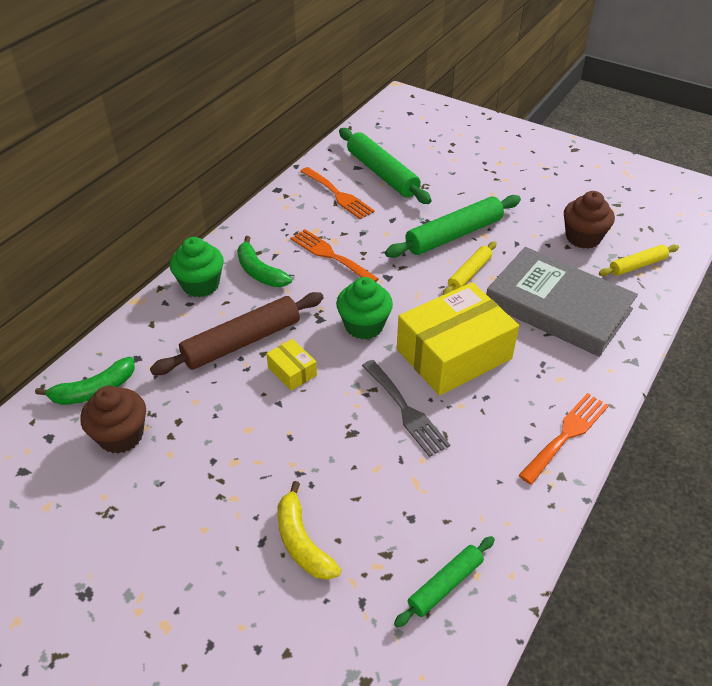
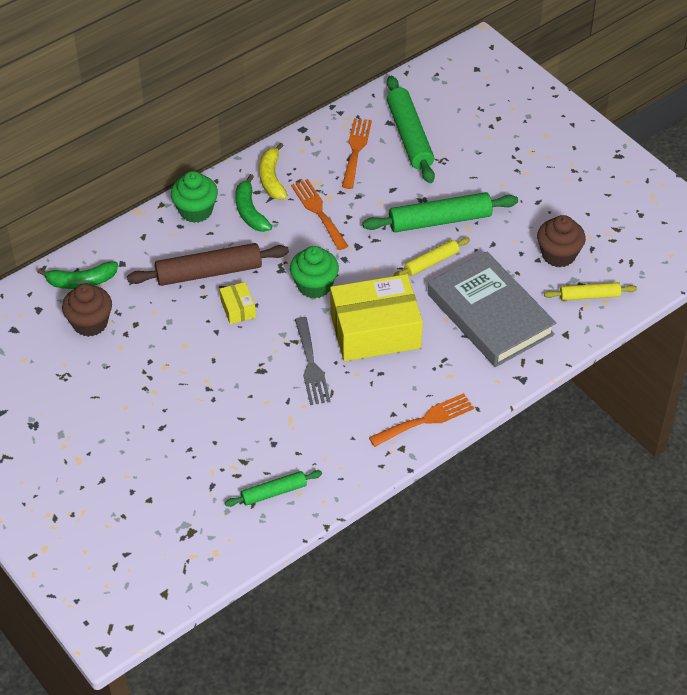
camera: 20 degrees right, 5 degrees up
yellow banana [277,481,341,580] -> yellow banana moved to [259,143,288,200]
orange fork [300,167,375,219] -> orange fork turned 150 degrees counterclockwise [342,118,372,189]

